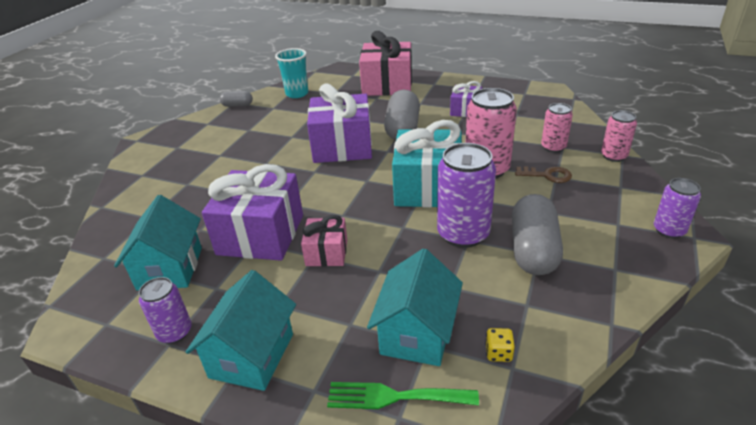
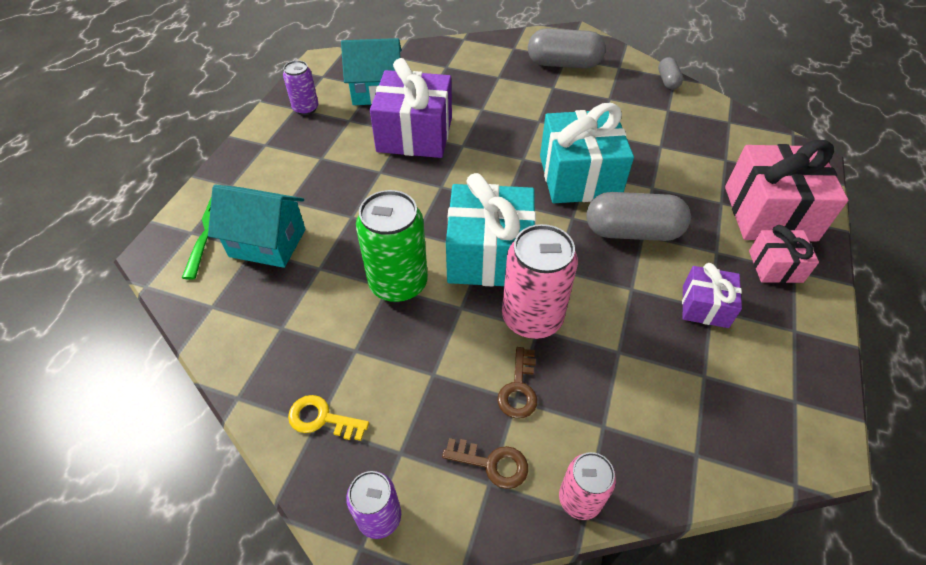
camera: 85 degrees right, 15 degrees up
turquoise house [186,270,296,391] -> none
turquoise cup [275,48,309,98] -> none
pink gift [301,215,347,266] -> pink gift moved to [749,225,819,283]
purple gift [307,83,372,163] -> turquoise gift [540,103,634,203]
purple can [437,143,496,248] -> green can [356,190,428,303]
yellow dice [485,328,515,362] -> none
grey capsule [512,194,563,275] -> grey capsule moved to [528,28,606,69]
pink can [541,103,573,153] -> none
none -> yellow key [288,395,369,441]
none -> brown key [442,438,528,489]

